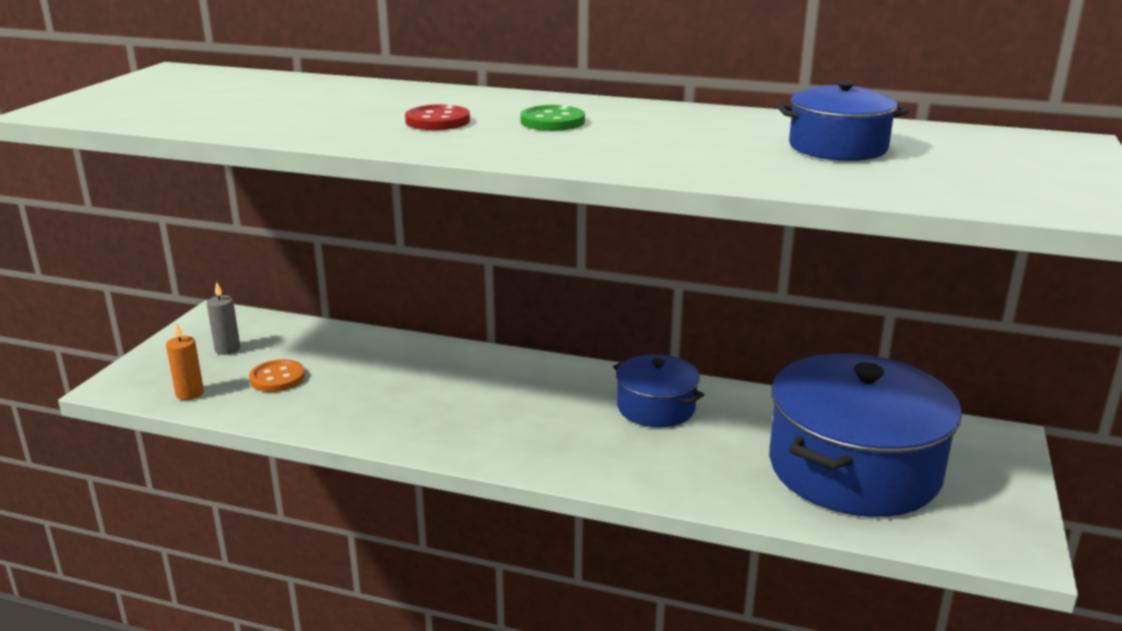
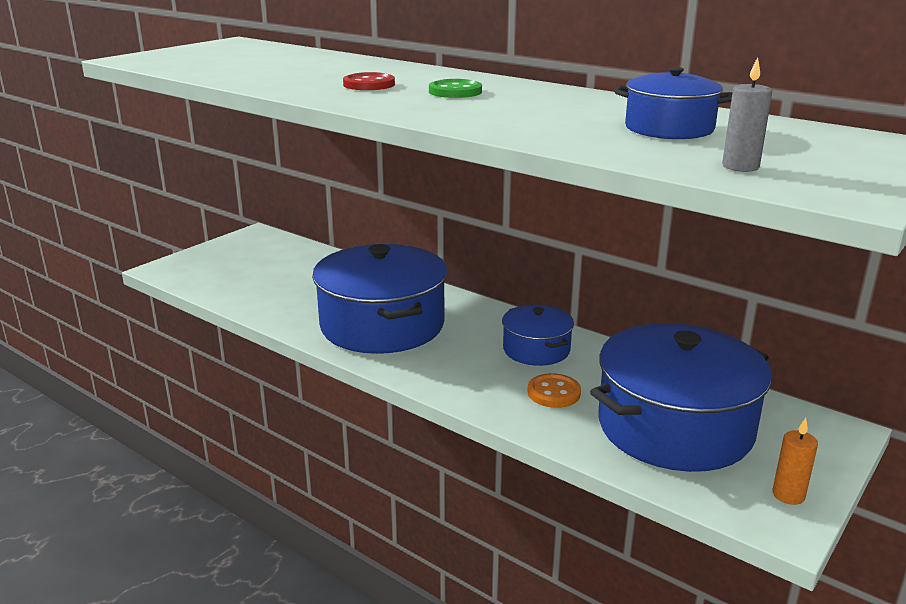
camera: 20 degrees right, 0 degrees up
orange candle [166,322,204,400] -> orange candle moved to [773,418,818,505]
grey candle [207,282,240,355] -> grey candle moved to [722,57,772,172]
orange button [249,359,305,392] -> orange button moved to [528,373,581,408]
none -> blue pot [312,244,448,354]

